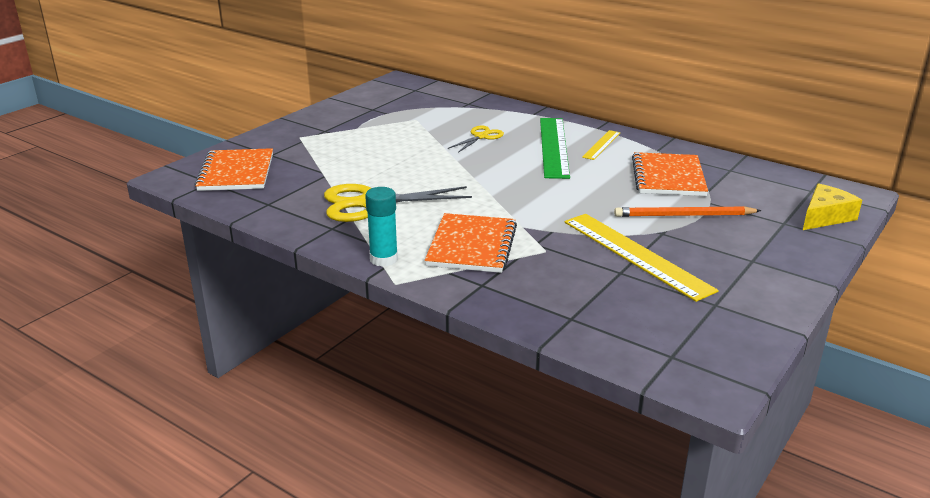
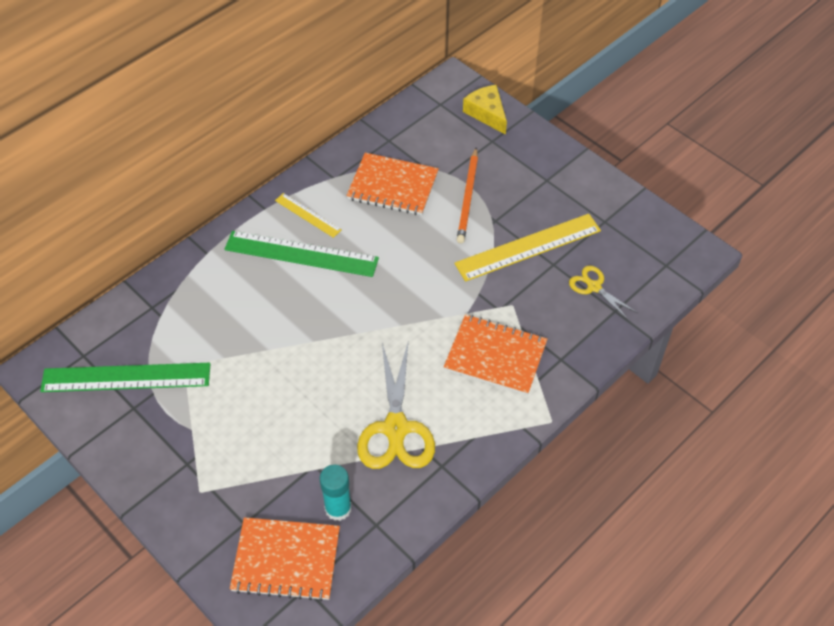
camera: 80 degrees left, 25 degrees up
turquoise glue stick [365,187,398,267] -> turquoise glue stick moved to [319,465,352,521]
yellow scissors [448,125,504,153] -> yellow scissors moved to [569,266,637,320]
none -> green ruler [40,363,210,392]

